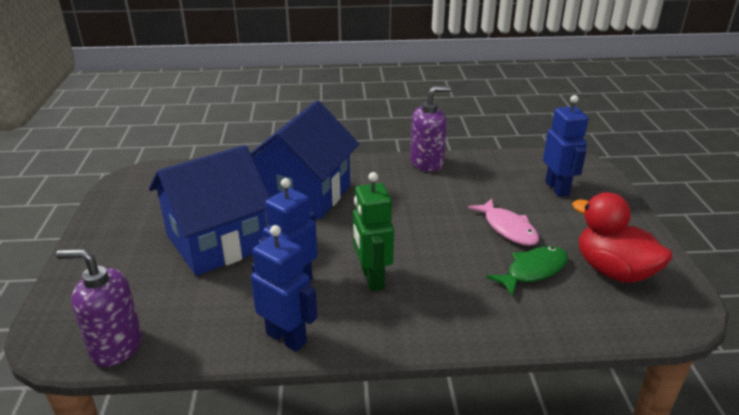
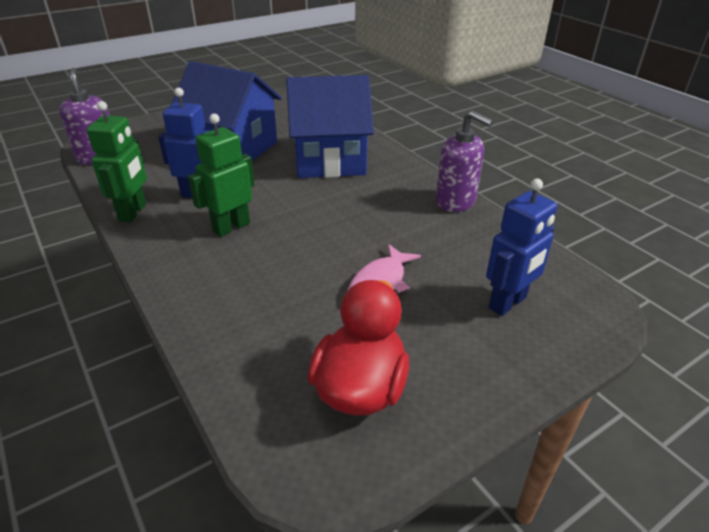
camera: 60 degrees right, 5 degrees up
blue robot [251,225,317,352] -> green robot [87,101,147,222]
green fish [486,246,568,297] -> none

